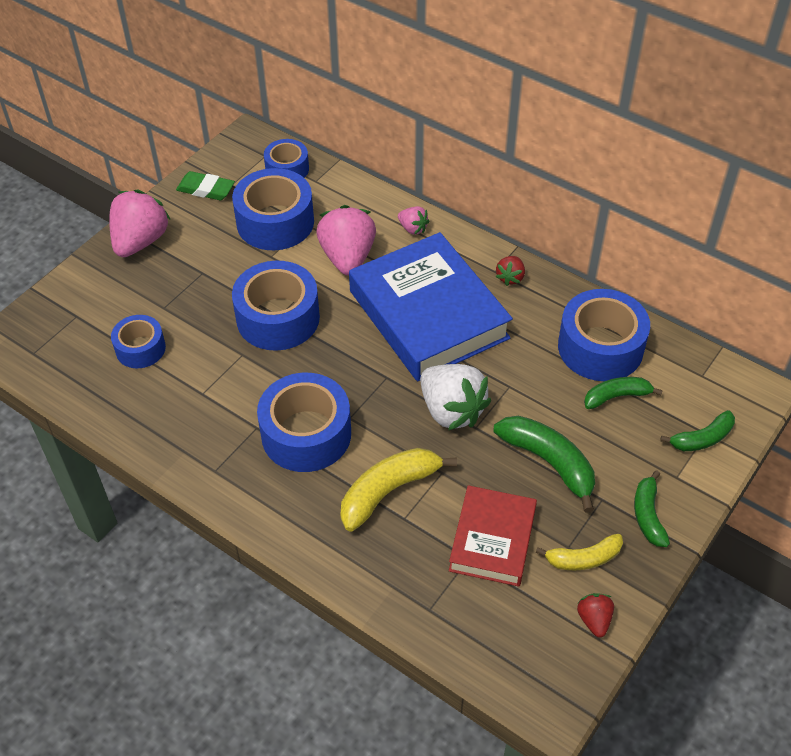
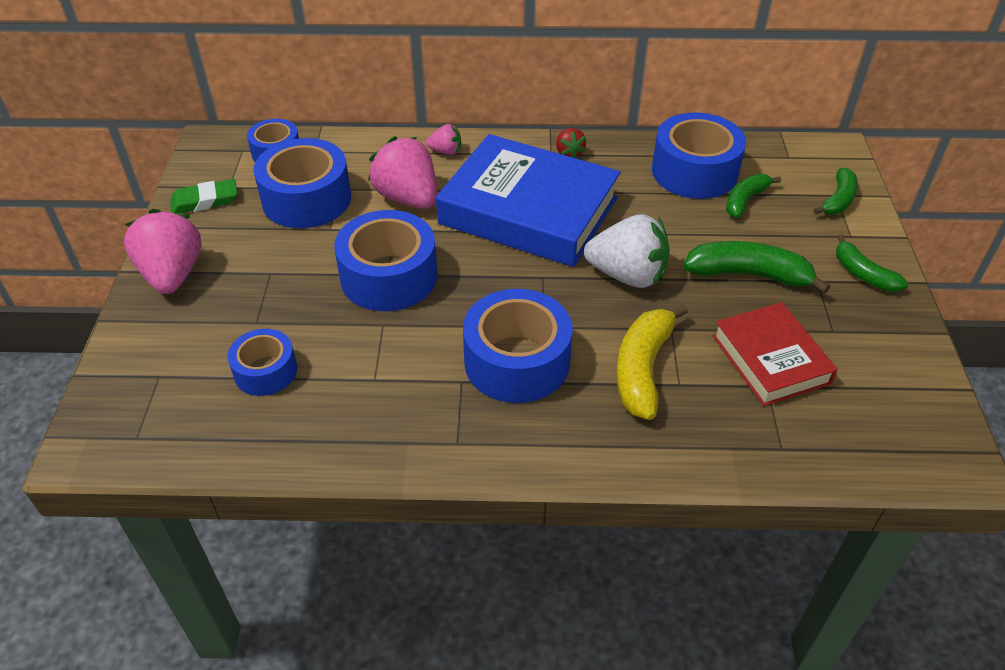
camera: 35 degrees left, 5 degrees down
yellow banana [536,534,623,570] -> none
red strawberry [577,593,614,637] -> none

